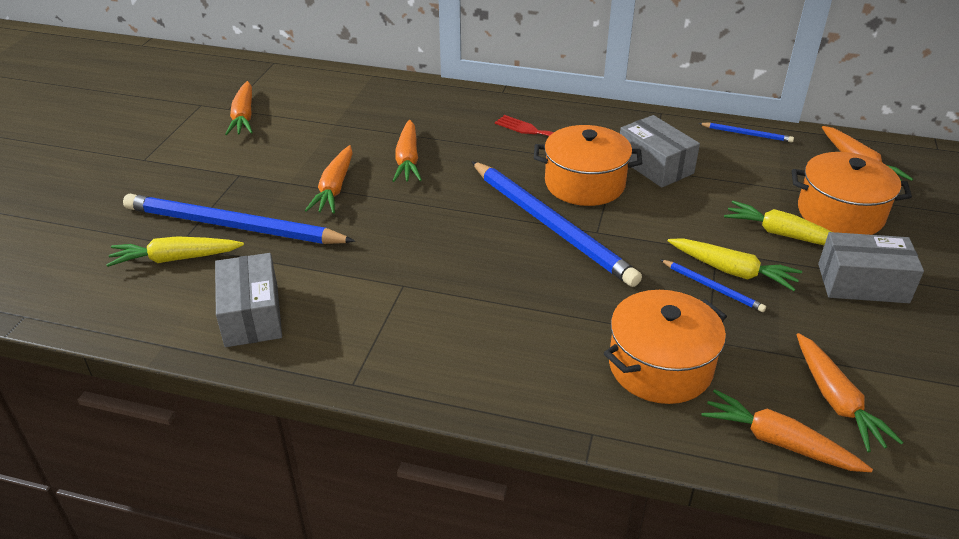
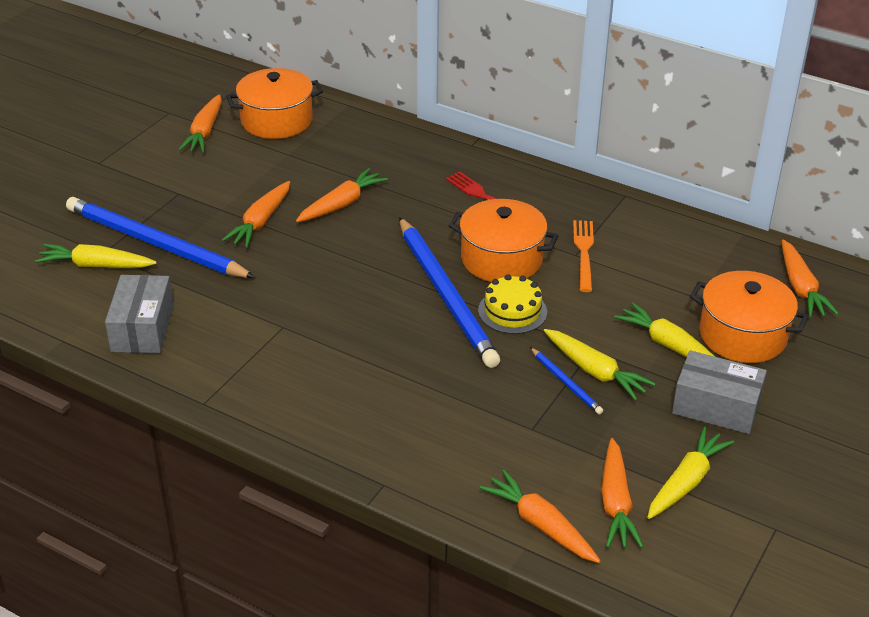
camera: 15 degrees right, 0 degrees up
orange carrot [393,120,422,182] -> orange carrot turned 150 degrees counterclockwise [296,168,388,222]
orange pot [604,290,727,404] -> orange pot moved to [226,68,323,139]
grey box [620,115,700,188] -> orange fork [573,220,594,292]
blue pencil [698,122,794,143] -> none
none -> yellow cake [478,274,547,334]
none -> yellow carrot [647,427,734,519]

